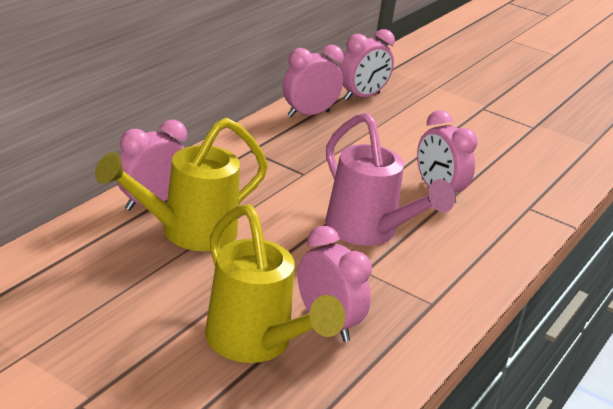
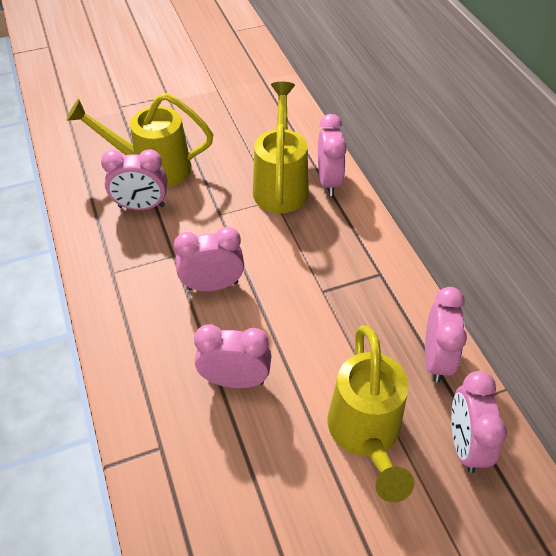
camera: 130 degrees right, 20 degrees up
pink watering can [325,113,455,246] -> pink clock [174,227,244,291]
none -> yellow watering can [328,326,414,503]

